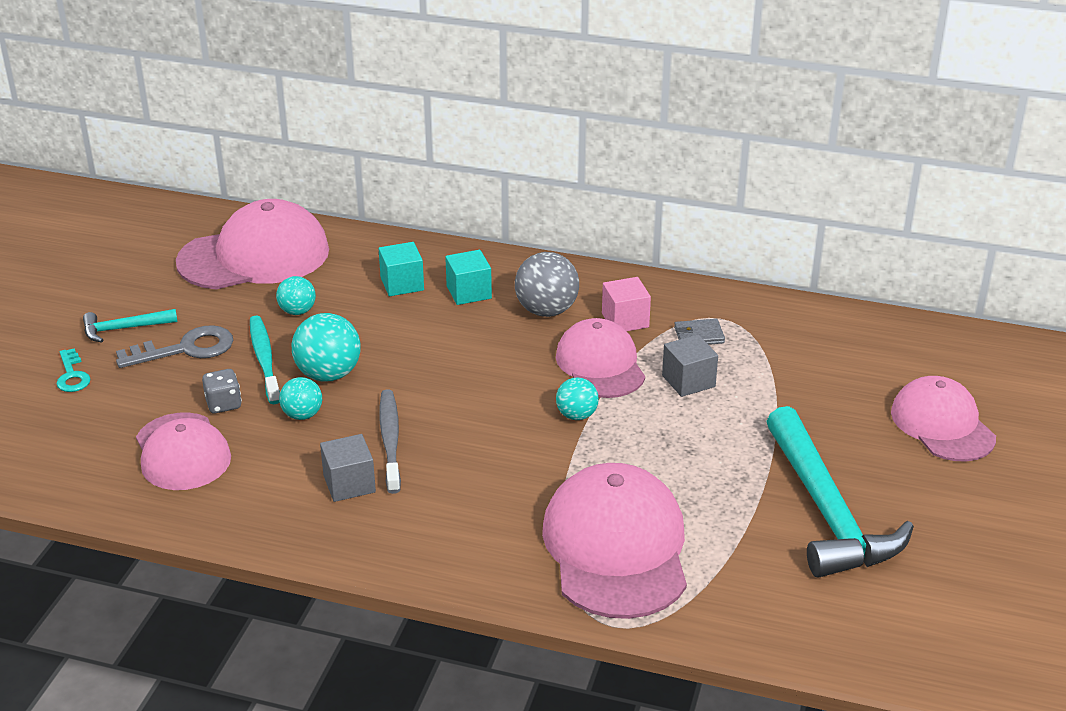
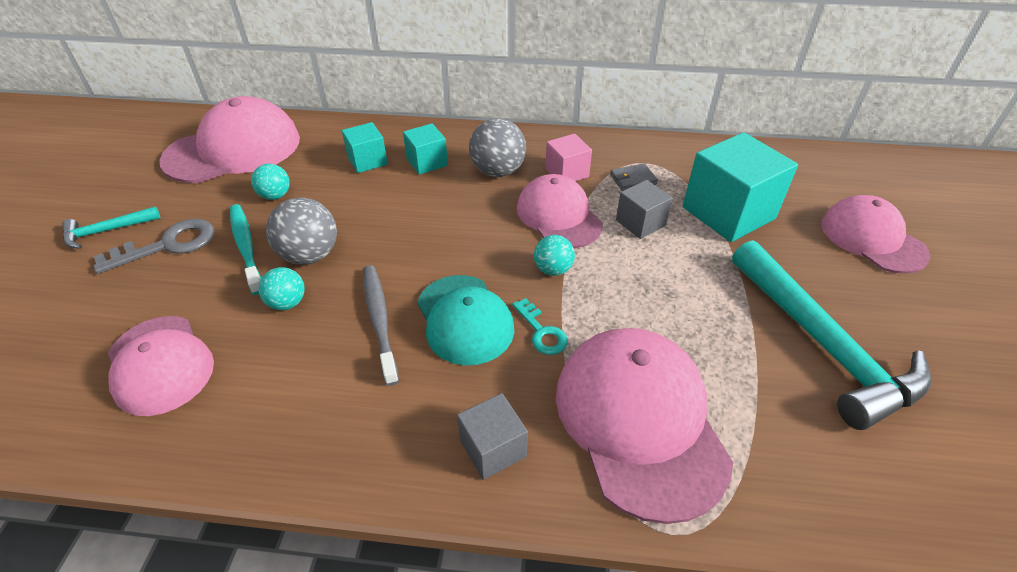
camera: 10 degrees left, 10 degrees up
turquoise key [56,348,90,392] -> turquoise key moved to [512,298,568,355]
grey dice [202,369,242,413] -> none
turquoise ball [292,313,361,382] -> grey ball [266,197,337,265]
grey cube [320,434,376,502] -> grey cube moved to [457,393,528,480]
none -> turquoise cap [417,275,514,365]
none -> turquoise cube [683,132,798,242]

